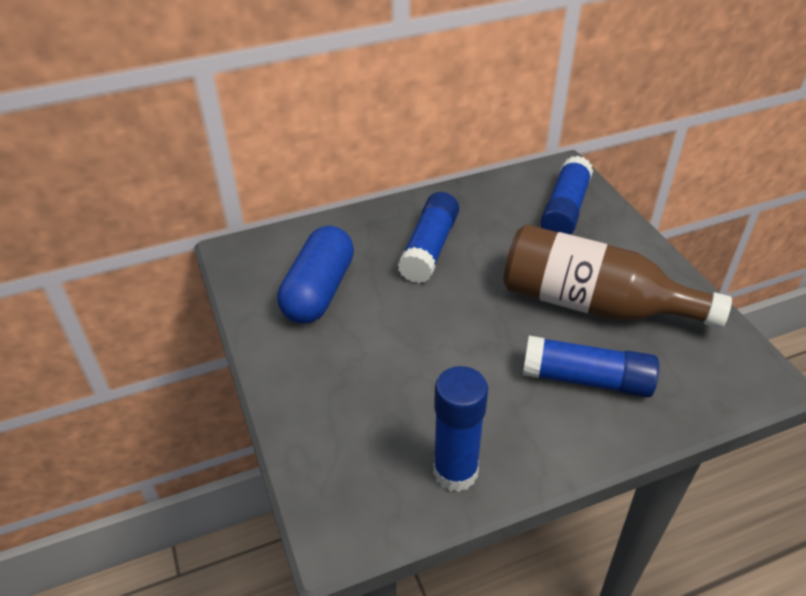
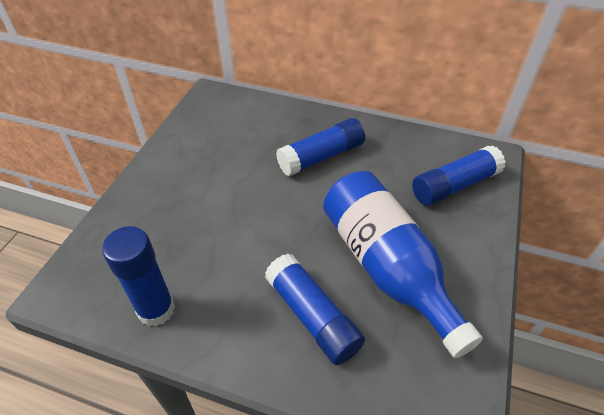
camera: 40 degrees right, 5 degrees up
blue capsule [277,226,354,323] -> none
brown bottle [503,224,732,329] -> blue bottle [323,171,483,358]

